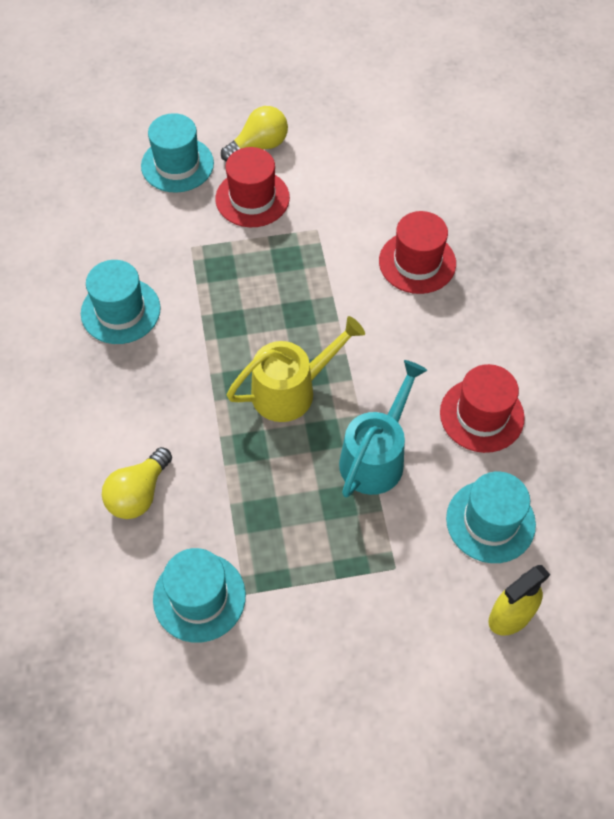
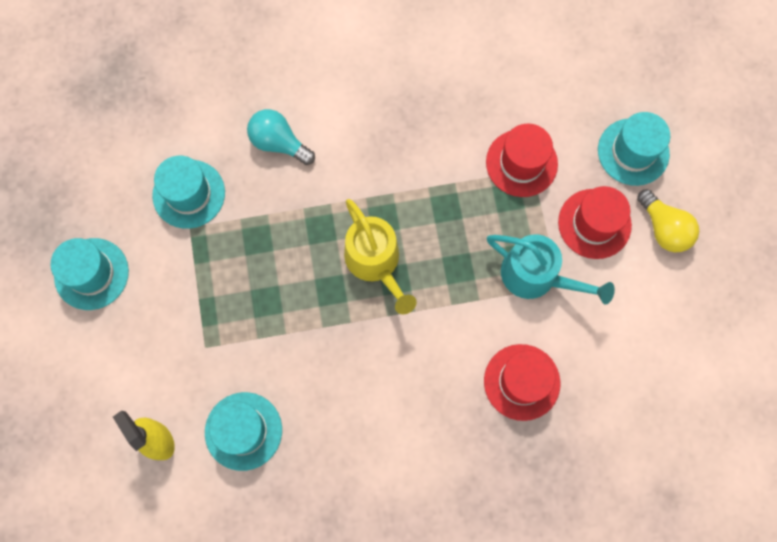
camera: 90 degrees right, 15 degrees up
turquoise hat [81,260,161,344] -> turquoise hat moved to [50,238,129,310]
yellow light bulb [102,447,172,519] -> turquoise light bulb [247,109,315,165]
turquoise watering can [339,360,427,498] -> turquoise watering can moved to [487,234,615,305]
red hat [440,364,525,453] -> red hat moved to [486,124,558,197]

